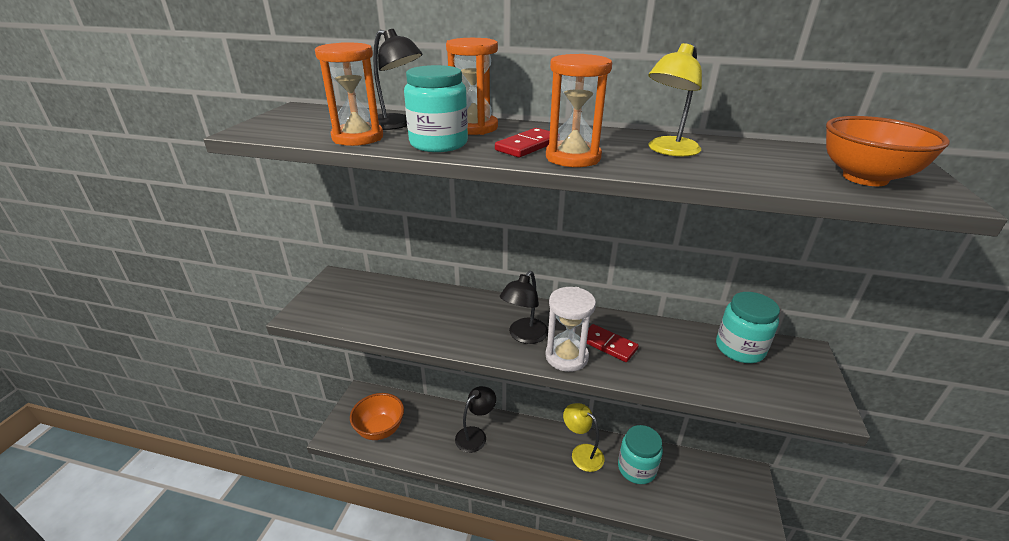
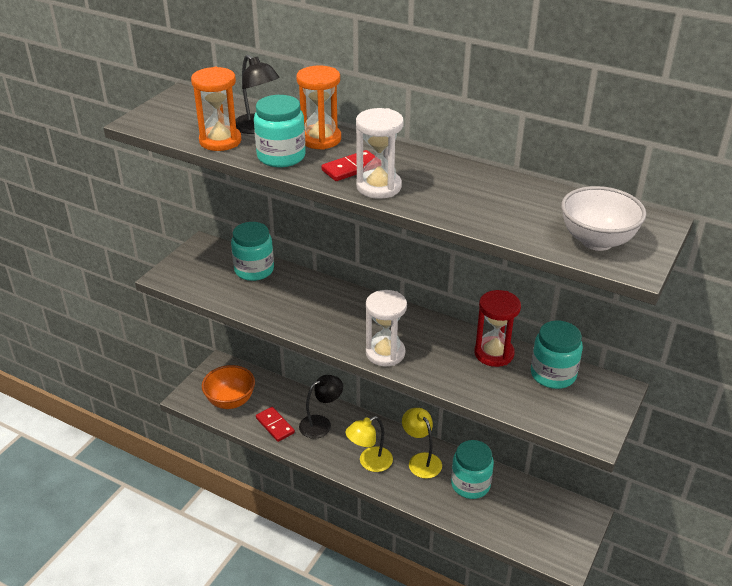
camera: 15 degrees right, 5 degrees up
black lamp [500,271,548,344] -> none
orange hourglass [546,54,612,167] -> white hourglass [356,108,404,199]
red domino [580,324,639,362] -> red domino moved to [256,407,295,442]
yellow lamp [648,43,702,157] -> yellow lamp moved to [345,416,393,472]
orange bowl [826,116,950,186] -> white bowl [561,186,646,251]
none -> turquoise jar [231,222,274,281]
none -> red hourglass [474,290,521,367]

